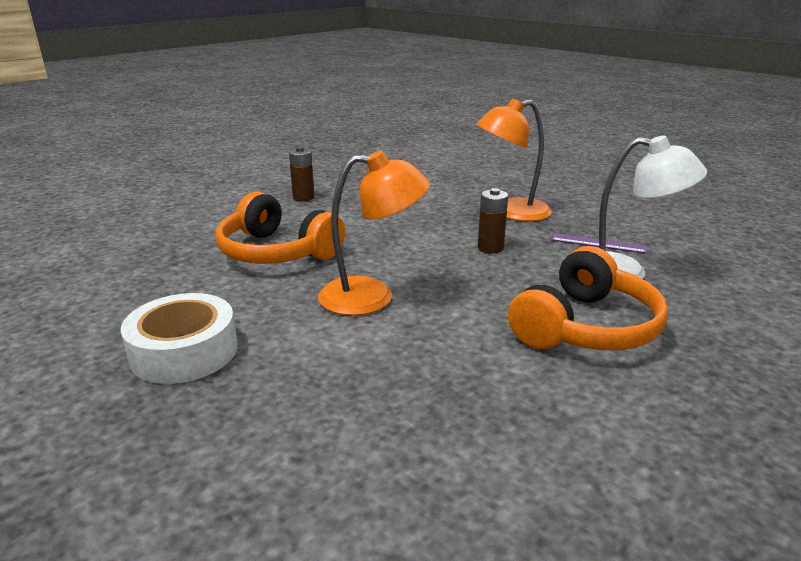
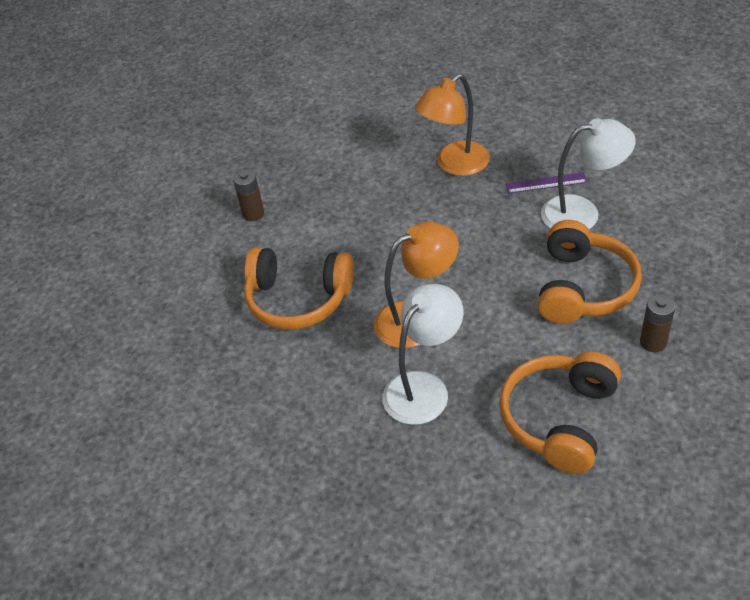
camera: 20 degrees left, 20 degrees up
white tape [121,293,238,384] -> none
brown battery [478,188,508,254] -> brown battery moved to [640,295,675,352]
none -> white lamp [382,284,464,425]
none -> orange headphones [499,352,621,474]

